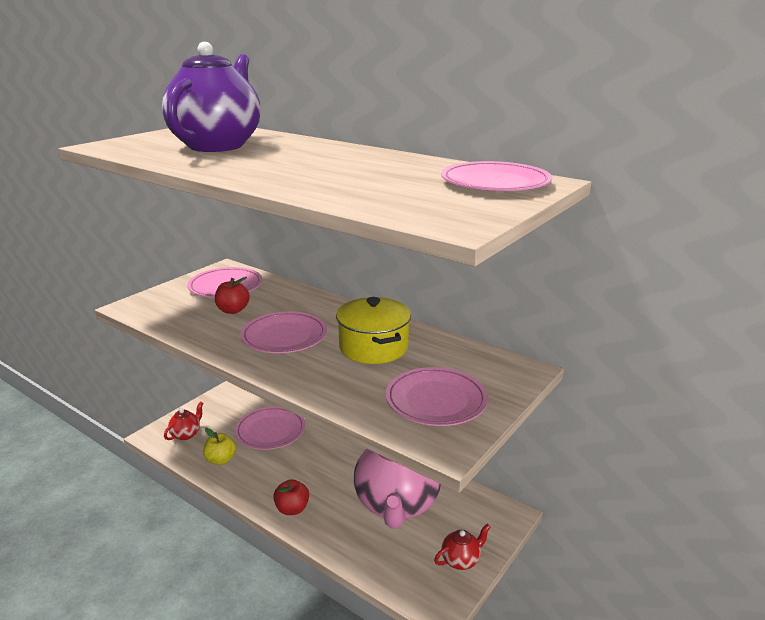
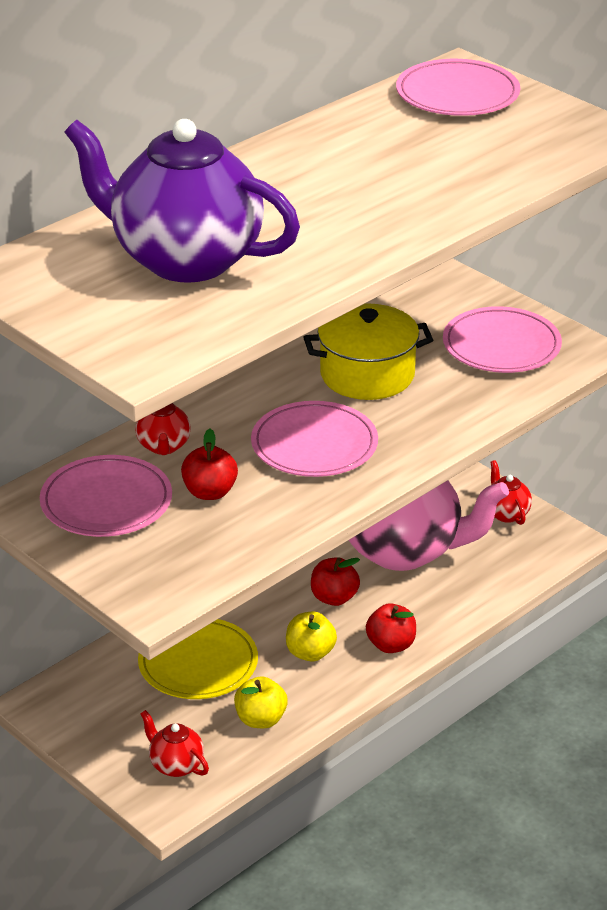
camera: 80 degrees left, 10 degrees up
pink plate [235,406,305,450] -> yellow plate [138,619,258,699]
none -> red teapot [135,403,191,455]
none -> yellow apple [286,611,337,662]
none -> red apple [311,557,360,606]

